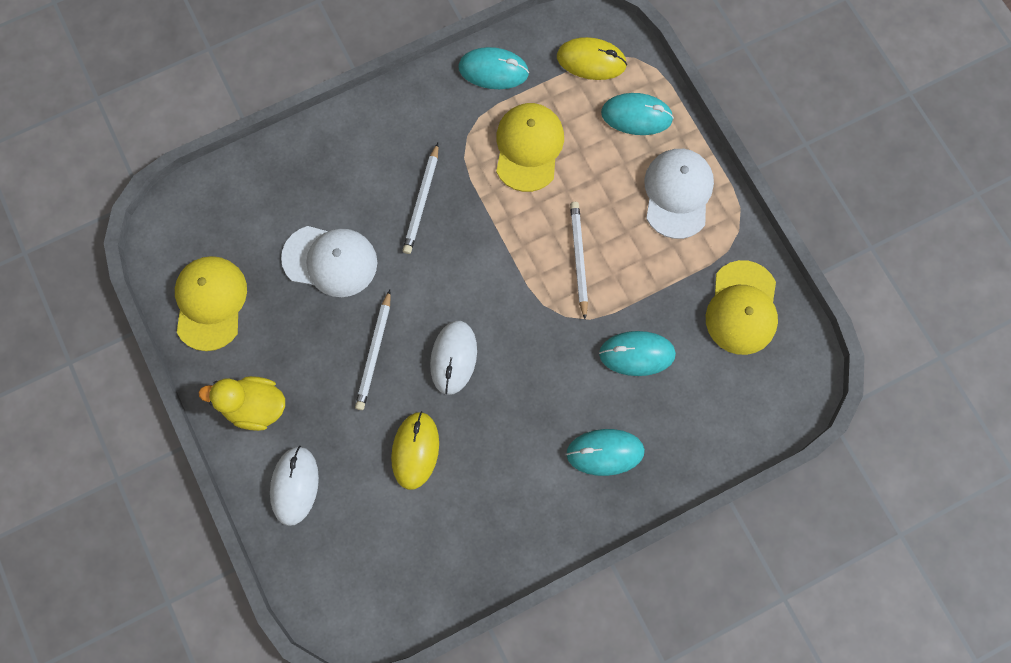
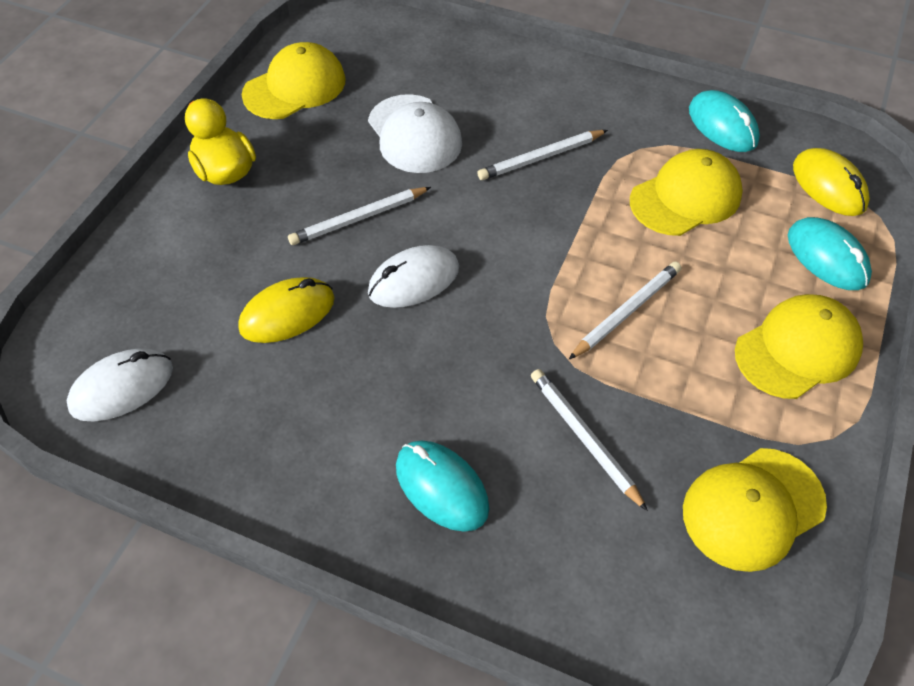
camera: 50 degrees right, 20 degrees down
white mouse [270,446,319,526] -> white mouse moved to [67,348,173,421]
turquoise mouse [599,331,676,376] -> white pencil [531,369,648,511]
white cap [644,149,714,239] -> yellow cap [735,294,863,399]

